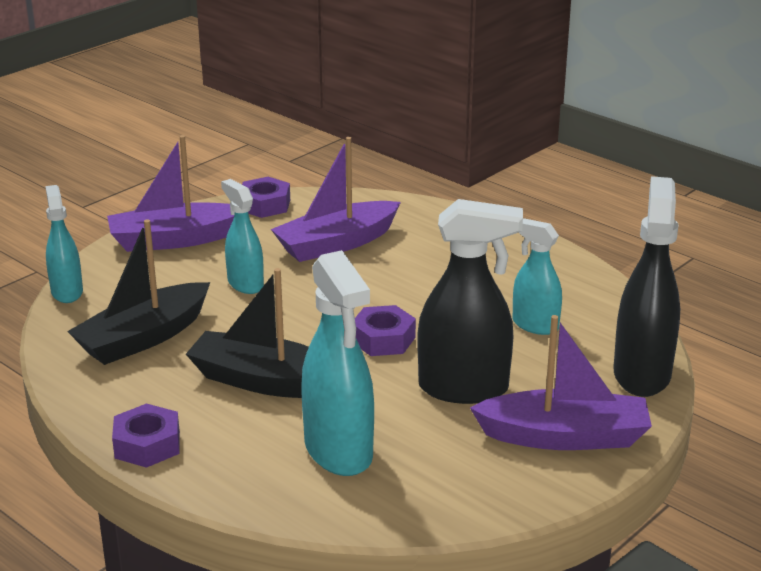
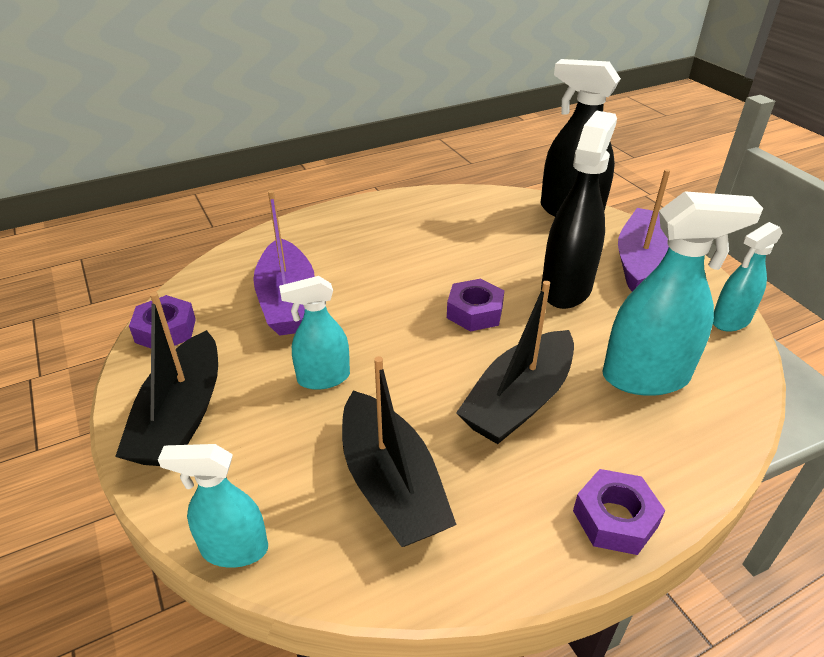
camera: 70 degrees left, 10 degrees up
purple boat [107,135,234,252] -> black boat [115,292,218,466]
turquoise spray bottle [512,218,562,335] -> turquoise spray bottle moved to [713,222,782,331]

